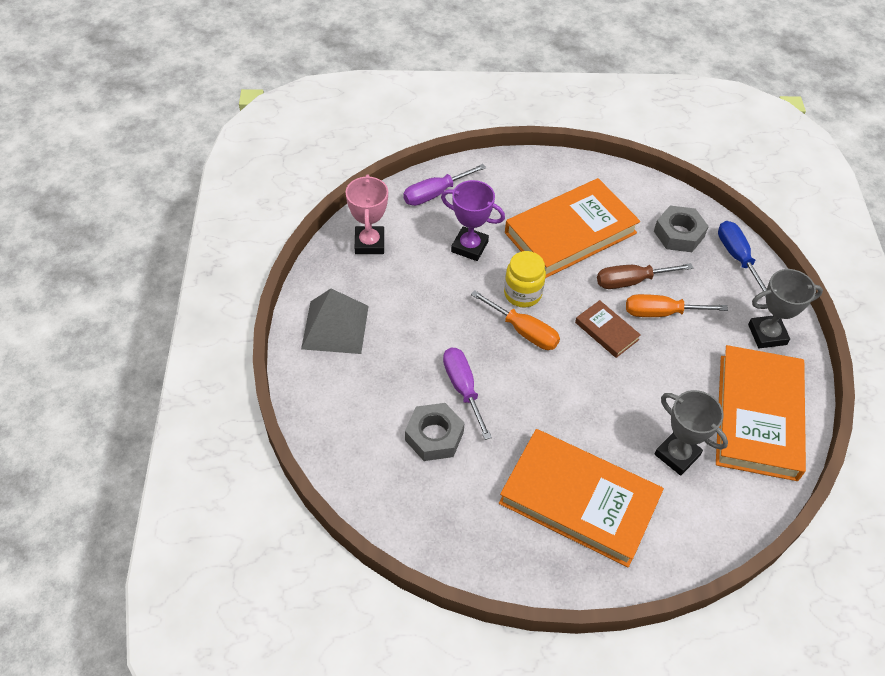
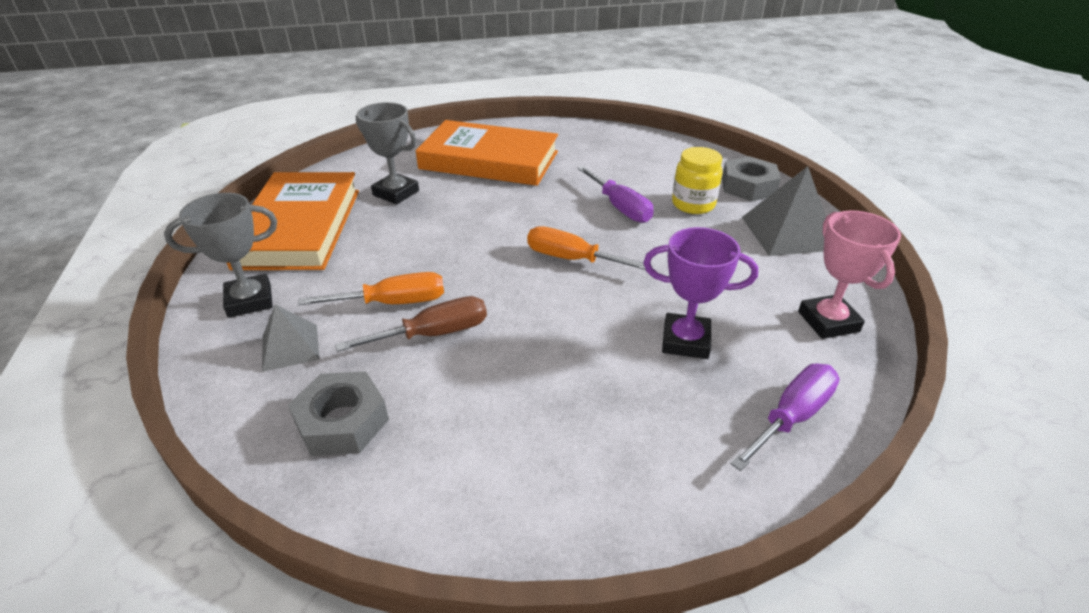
camera: 170 degrees right, 15 degrees down
grey nut [405,403,465,461] -> grey nut moved to [722,156,781,201]
yellow jar [504,251,546,308] -> yellow jar moved to [672,147,723,214]
orange book [505,178,640,278] -> none
brown book [575,300,641,358] -> none
blue screwdriver [718,221,767,297] -> none
none -> grey pyramid [262,304,320,372]

